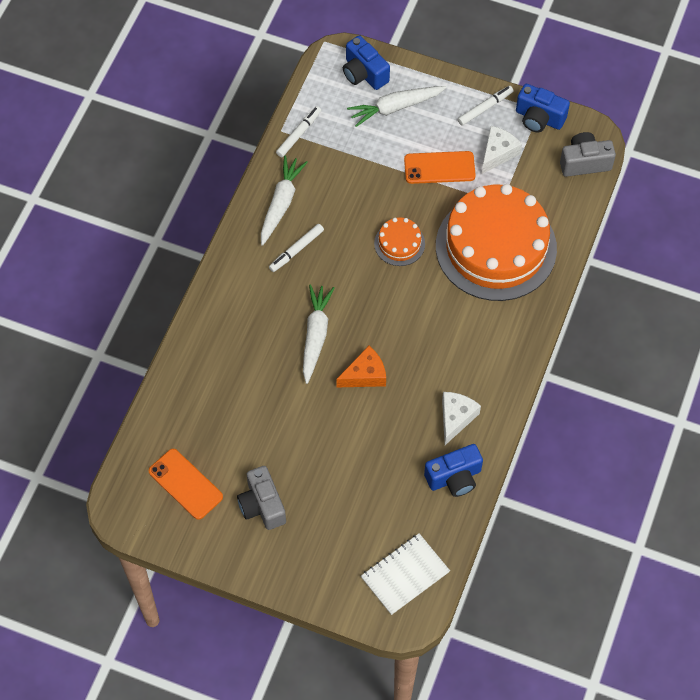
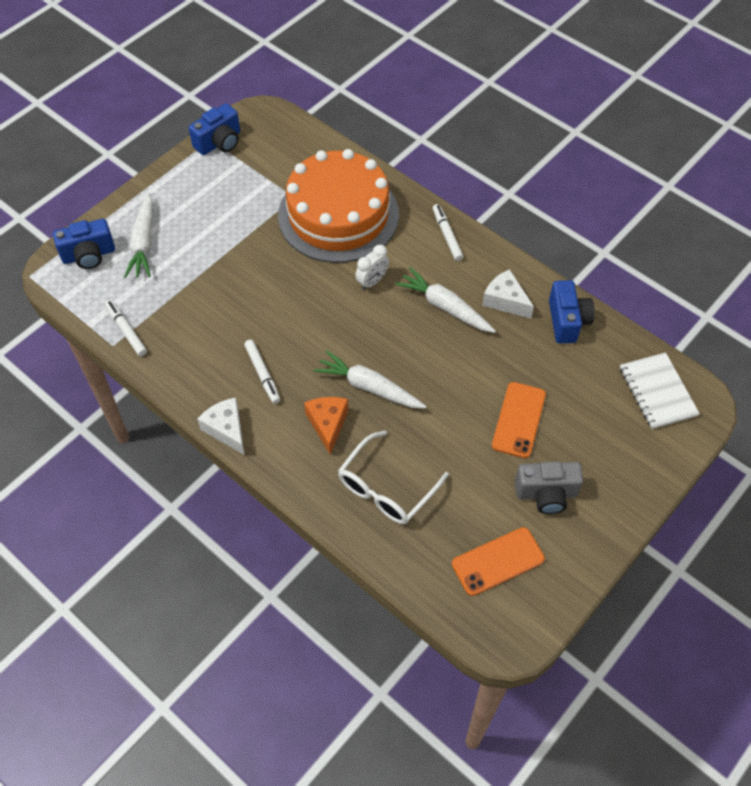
camera: 70 degrees left, 5 degrees down
white carrot [261,155,308,246] -> white carrot moved to [395,267,496,333]
orange cheese [336,346,386,387] -> orange cheese moved to [304,397,349,455]
orange cake [374,217,425,266] -> none
orange phone [404,151,476,184] -> orange phone moved to [492,382,546,458]
white marker [458,86,514,125] -> white marker moved to [433,204,464,261]
white cheese [482,126,522,174] -> white cheese moved to [197,397,244,455]
grey camera [560,132,616,177] -> none
none -> white glasses [338,431,449,524]
none -> white clock [355,245,389,290]

